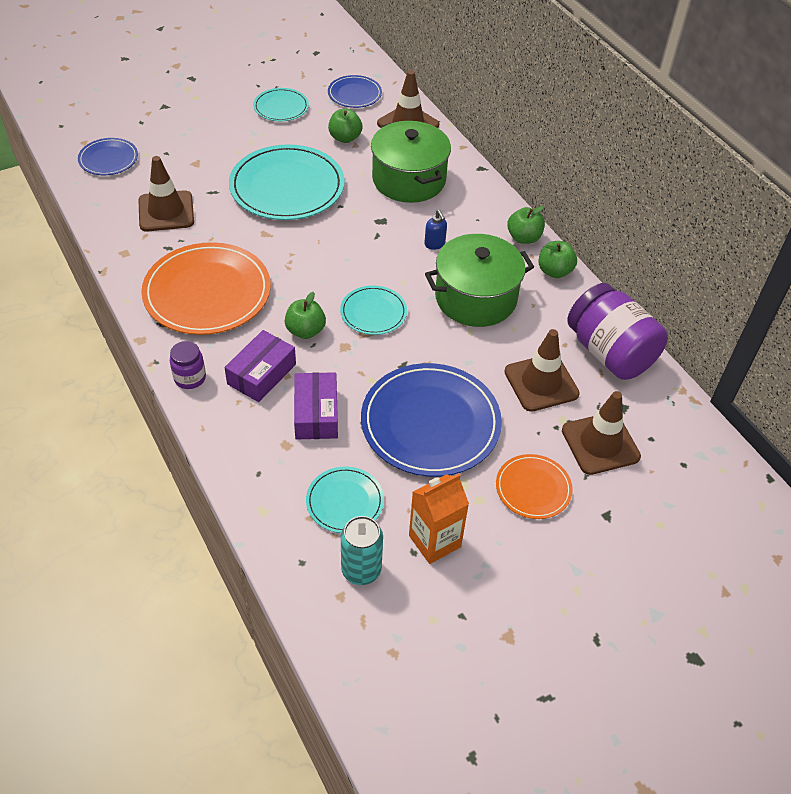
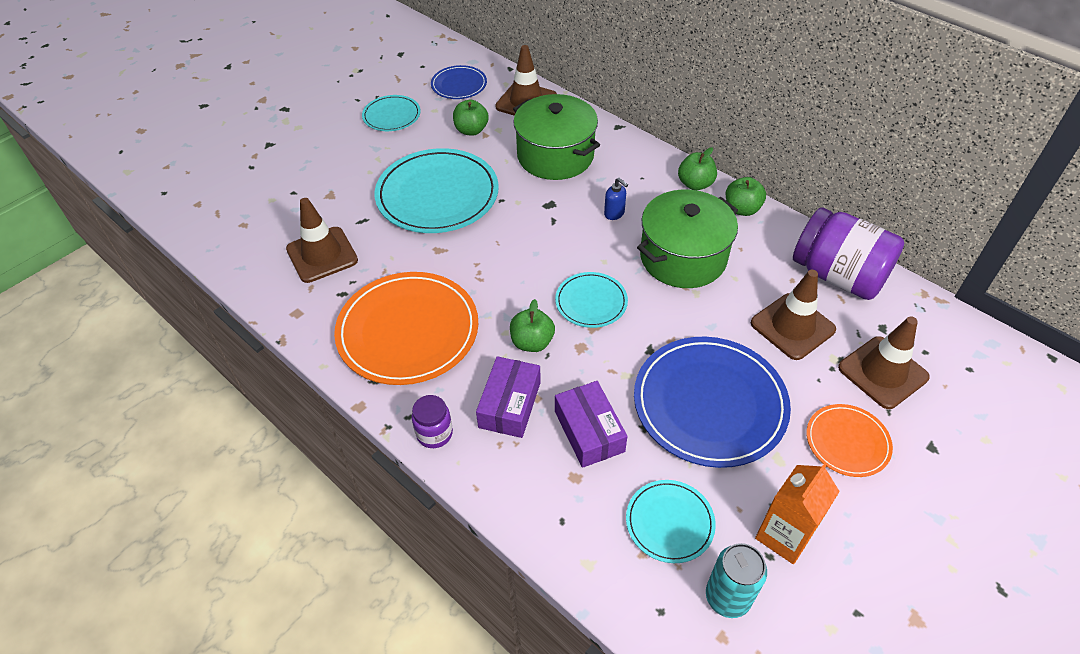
camera: 15 degrees left, 0 degrees up
blue plate [78,138,138,175] -> none

